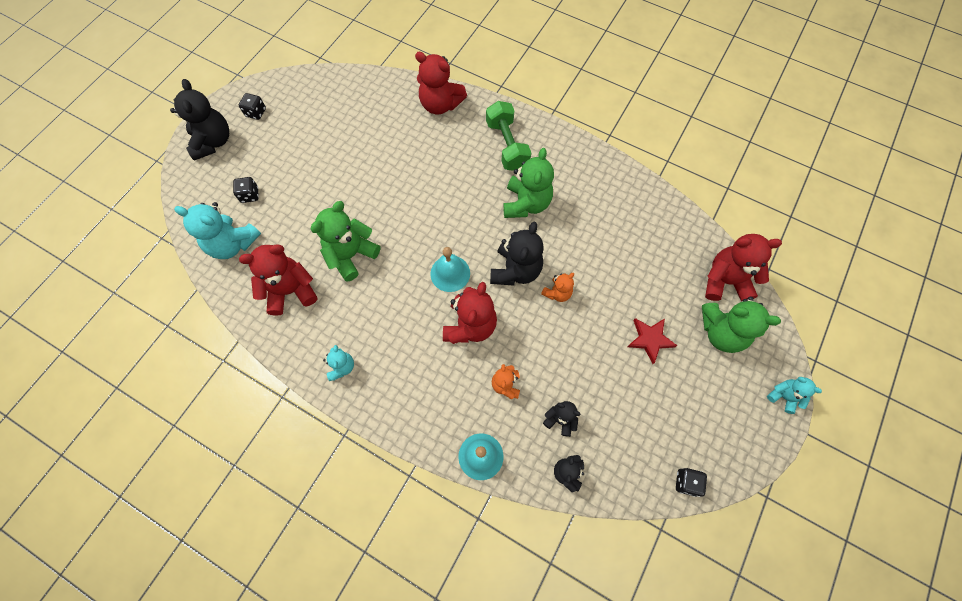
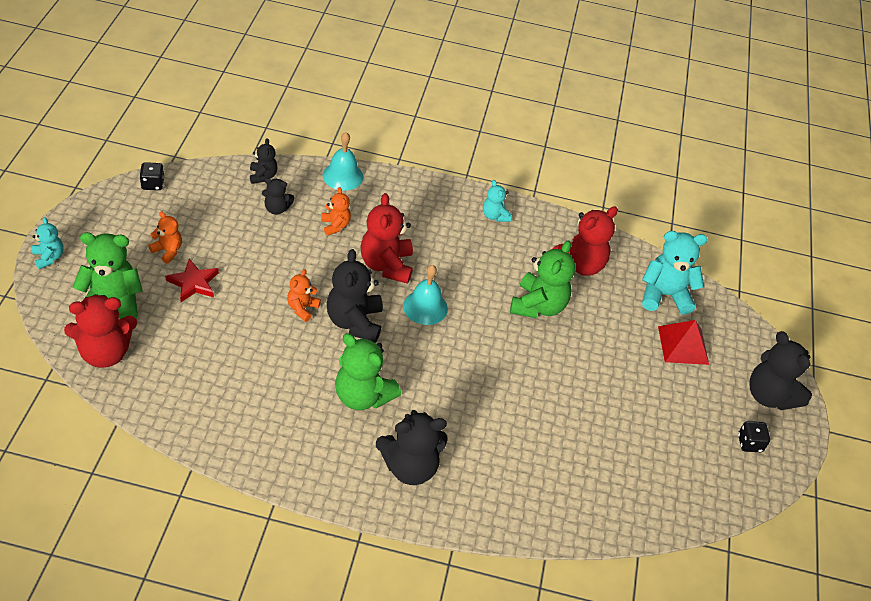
camera: 155 degrees right, 20 degrees down
black dice [233,177,259,203] -> red pyramid [658,320,709,365]
red teddy bear [415,52,467,114] -> none
green dumbbell [486,101,531,171] -> black teddy bear [376,410,448,485]
green teddy bear [503,148,554,218] -> green teddy bear turned 45 degrees counterclockwise [335,333,401,410]
turquoise teddy bear [767,377,822,414] -> turquoise teddy bear turned 135 degrees counterclockwise [32,217,64,269]
none -> orange teddy bear [148,212,182,264]

